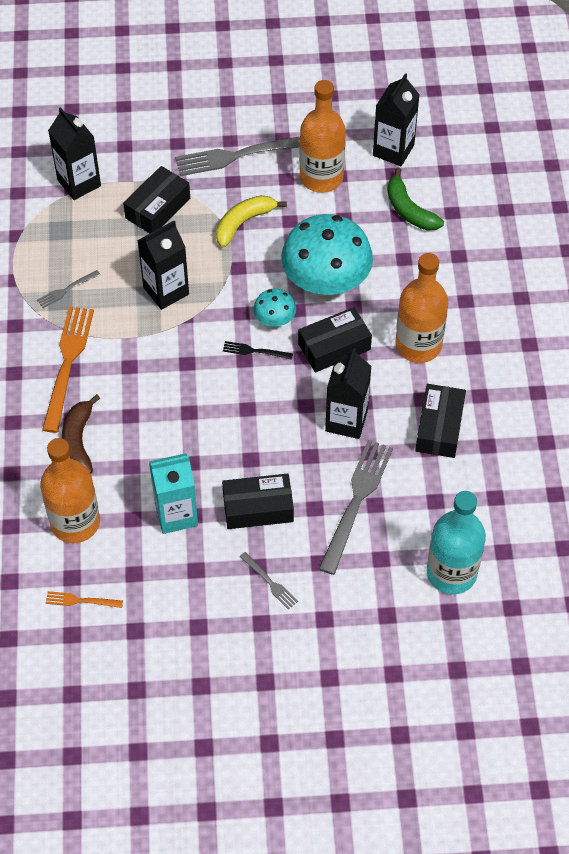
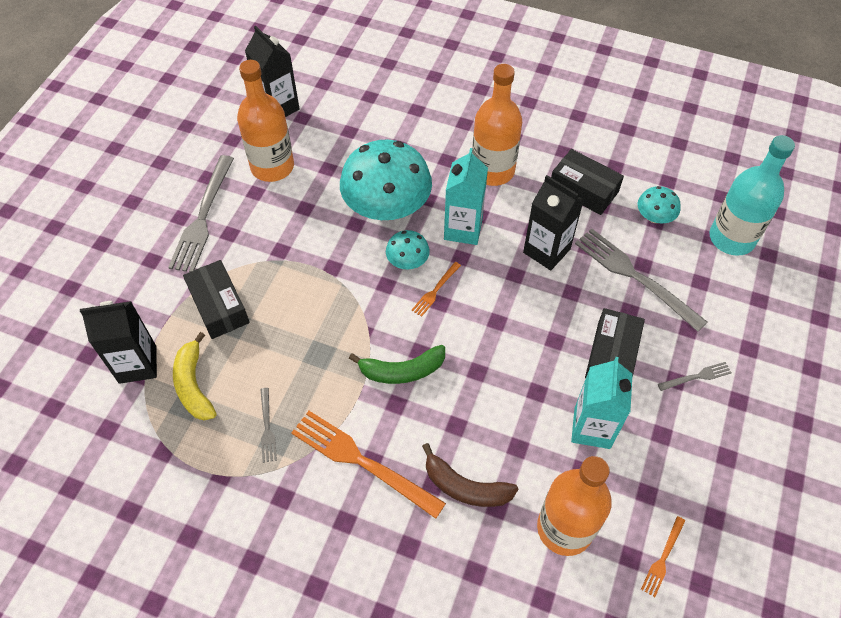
camera: 65 degrees left, 0 degrees up
black carton [137,221,189,310] -> none
yellow banana [216,195,287,248] -> yellow banana moved to [173,332,217,420]
black fork [223,341,293,360] -> orange fork [411,262,461,317]
black box [298,307,372,373] -> turquoise carton [444,148,488,245]
green banana [387,168,444,230] -> green banana moved to [349,345,445,384]
none -> turquoise mushroom [638,186,681,224]

